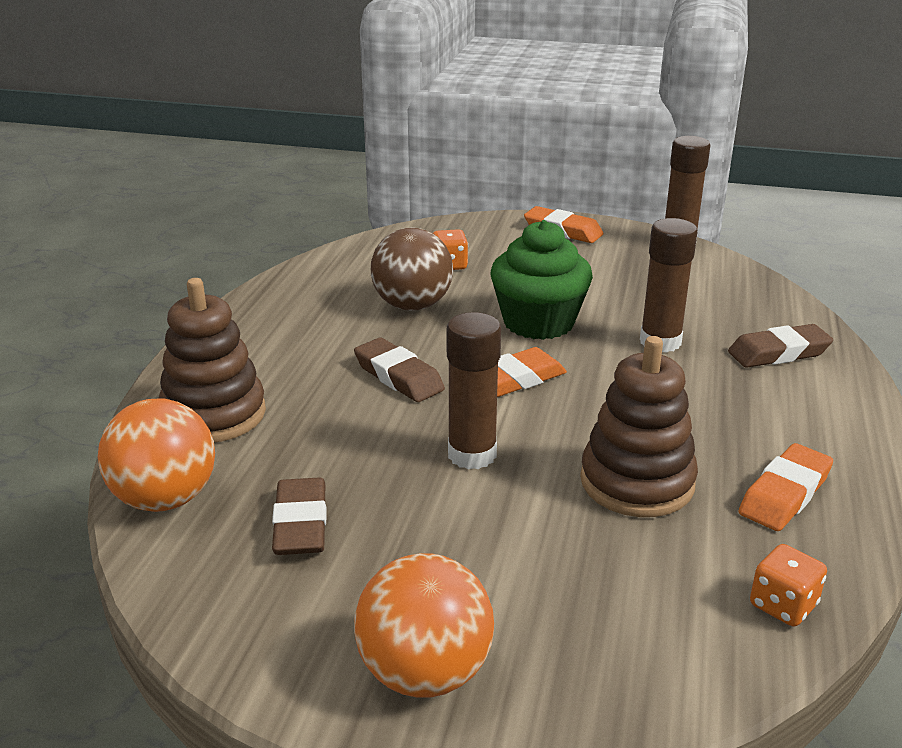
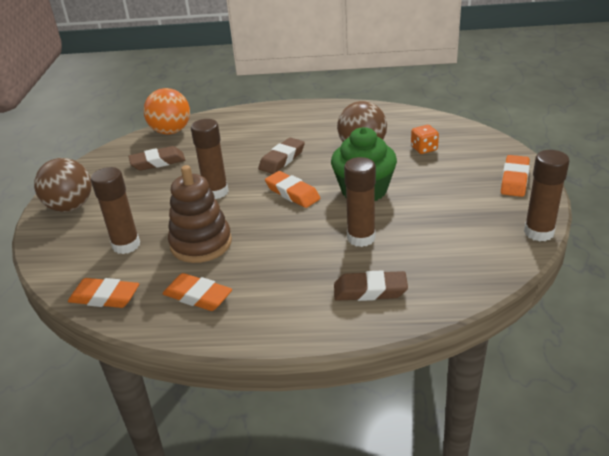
camera: 80 degrees right, 5 degrees up
brown stacking toy [159,278,266,442] -> none
orange ball [354,553,494,698] -> brown ball [34,158,92,212]
brown eraser [728,324,833,368] -> brown eraser turned 60 degrees counterclockwise [334,270,408,301]
orange dice [750,544,827,626] -> orange eraser [68,278,139,308]
none -> brown glue stick [91,167,140,254]

